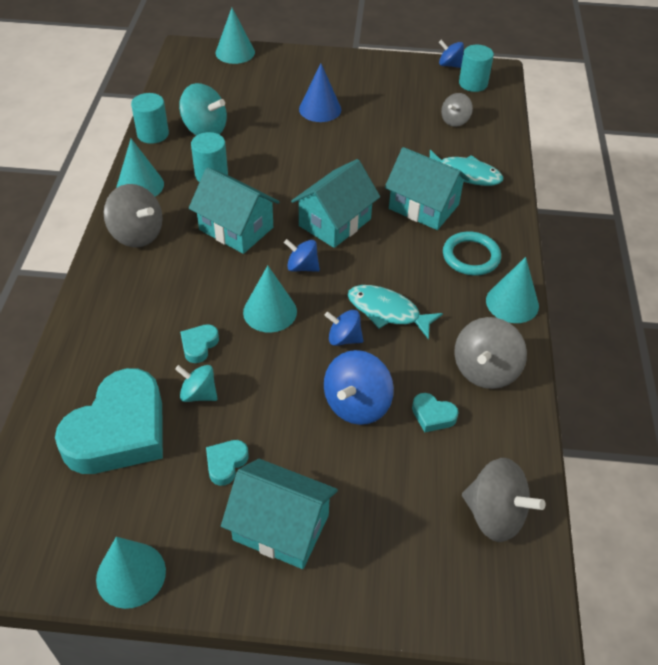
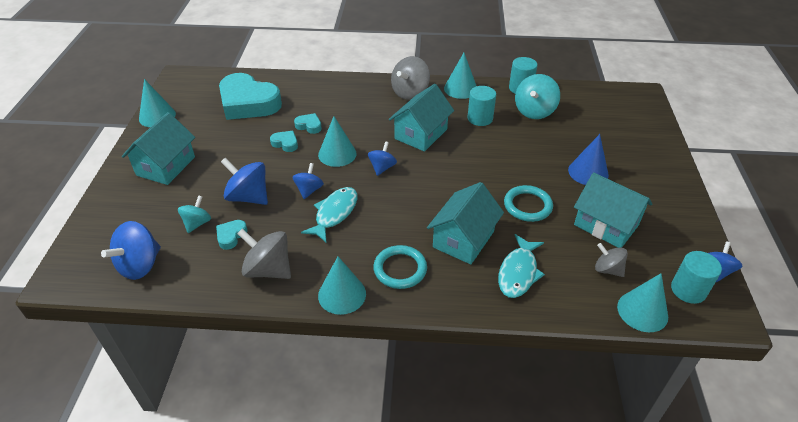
camera: 90 degrees right, 5 degrees down
turquoise spinning top [175,365,218,402] -> turquoise spinning top moved to [178,195,211,233]
turquoise heart [206,440,249,486] -> turquoise heart moved to [270,131,298,152]
turquoise cone [216,8,255,64] -> turquoise cone moved to [617,273,668,332]
turquoise house [291,159,380,248] -> turquoise house moved to [574,172,652,248]
grey spinning top [462,458,546,542] -> blue spinning top [101,221,161,280]
none -> turquoise ring [504,185,553,222]

